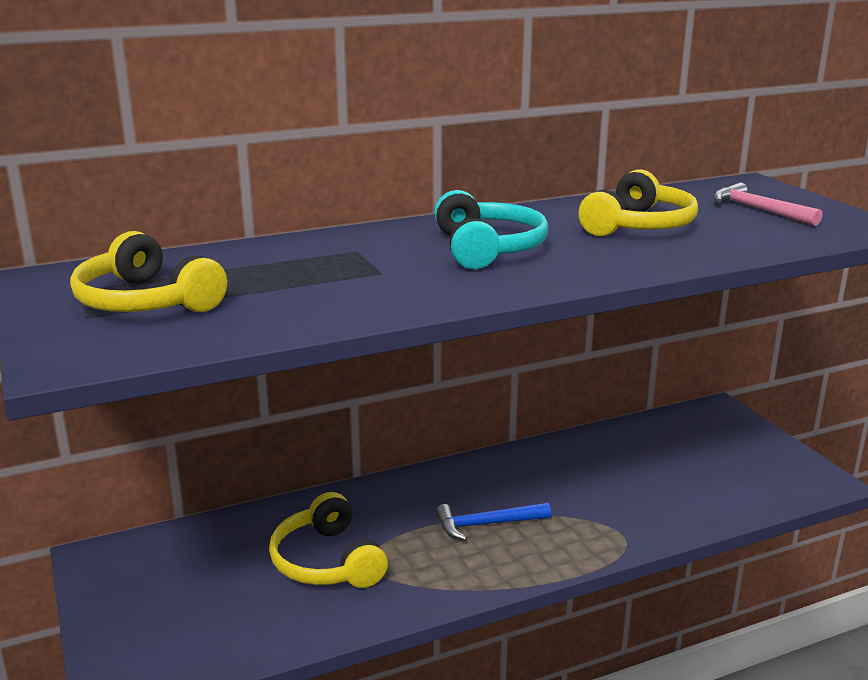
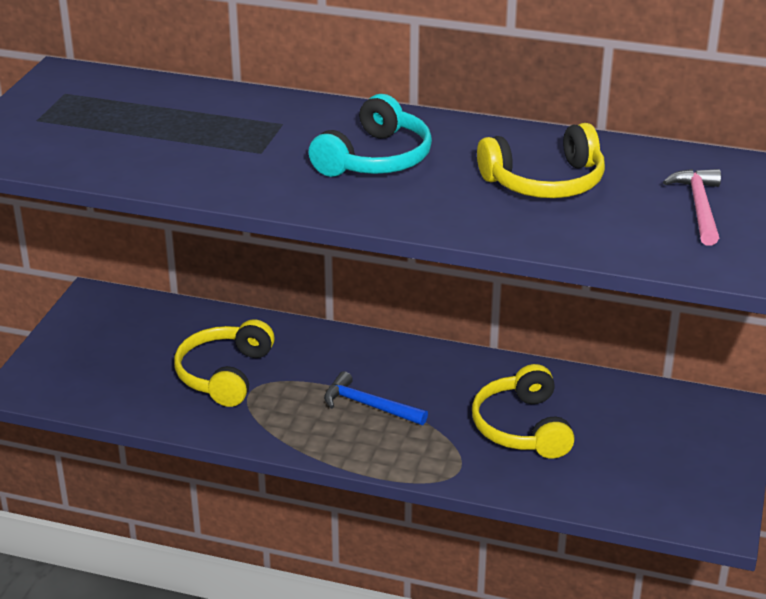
camera: 40 degrees right, 10 degrees up
yellow headphones [70,231,227,312] -> yellow headphones moved to [472,364,575,459]

